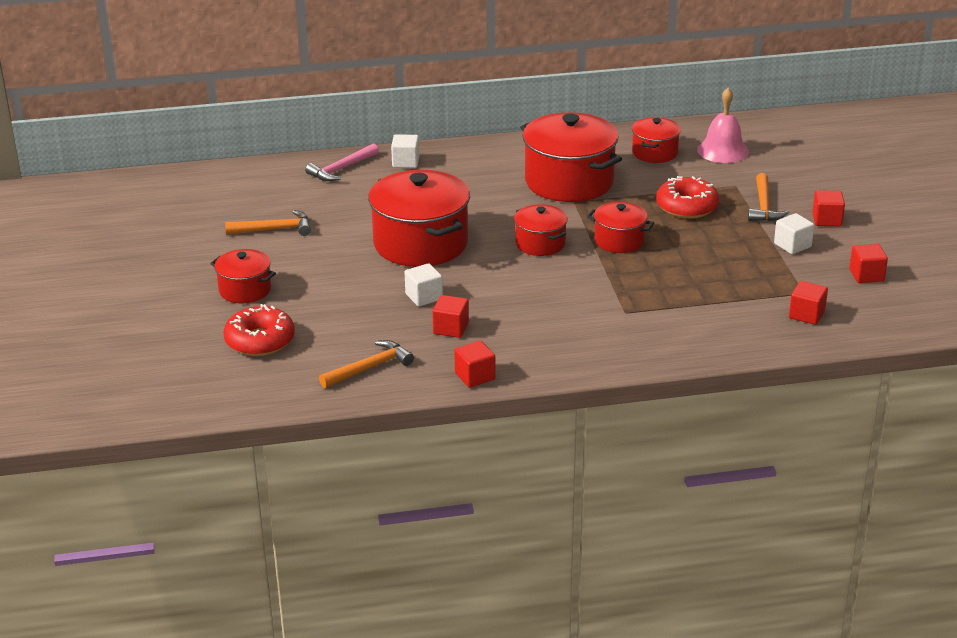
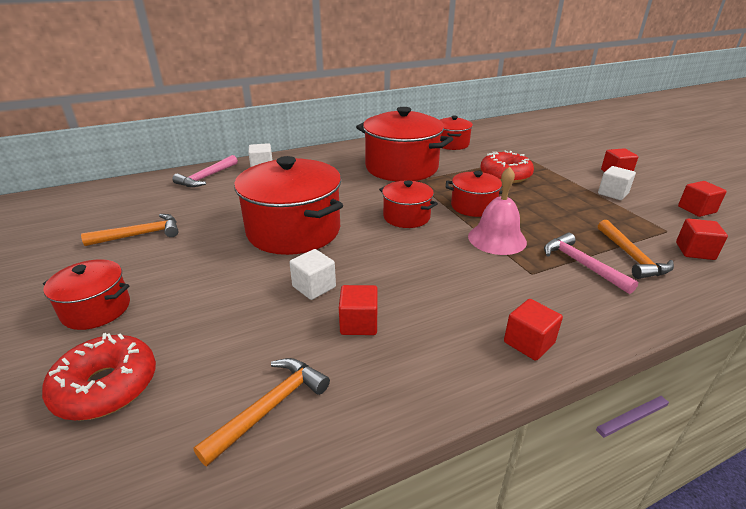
camera: 15 degrees left, 0 degrees up
red cube [454,341,495,388] -> red cube moved to [504,299,563,361]
pink bell [697,88,749,163] -> pink bell moved to [468,167,527,255]
orange hammer [748,173,789,221] -> orange hammer moved to [598,220,674,279]
none -> pink hammer [544,233,638,294]

